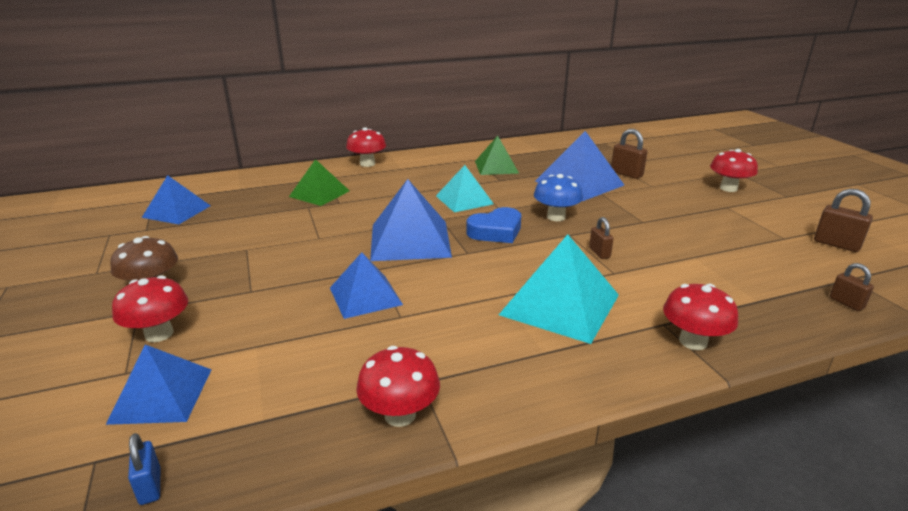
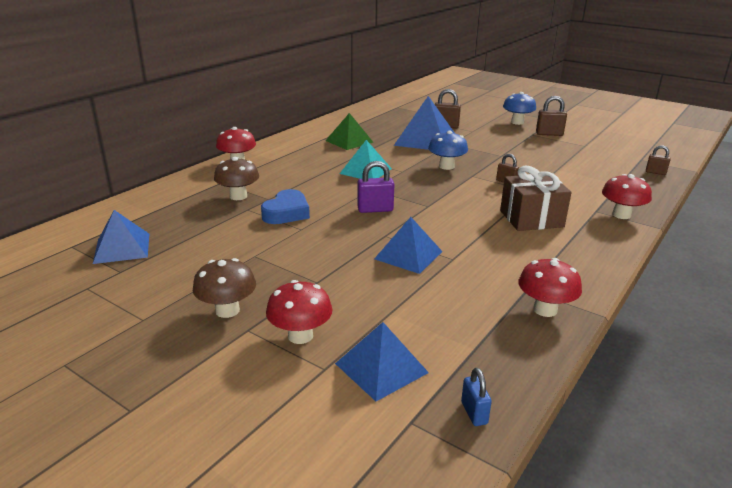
camera: 35 degrees left, 0 degrees up
blue padlock [128,433,160,505] -> blue padlock turned 45 degrees clockwise [461,368,492,426]
green pyramid [289,159,350,206] -> brown mushroom [214,157,259,200]
blue pyramid [370,179,452,261] -> purple padlock [357,161,395,213]
blue heart [466,207,521,243] -> blue heart moved to [261,189,310,224]
turquoise pyramid [499,234,619,344] -> brown gift [500,166,572,231]
red mushroom [710,149,758,192] -> blue mushroom [503,92,536,125]
brown padlock [814,189,873,252] -> brown padlock moved to [536,96,567,136]

